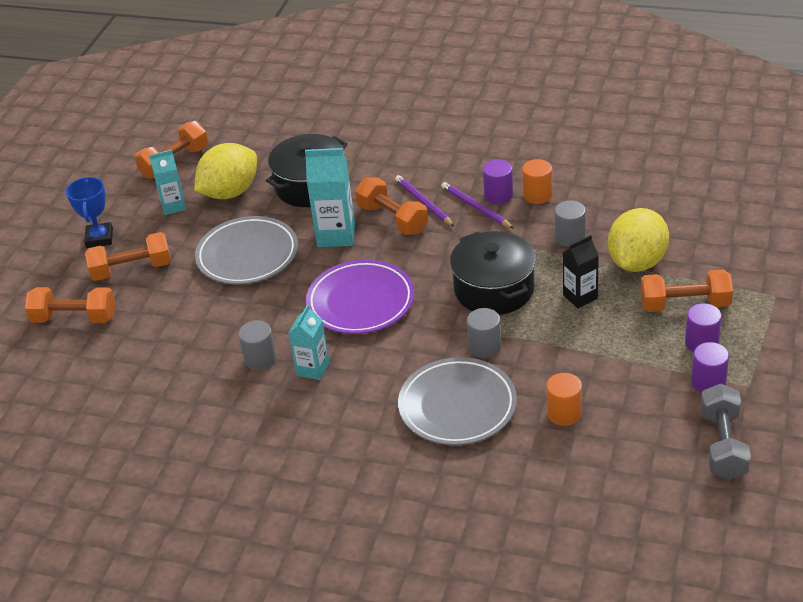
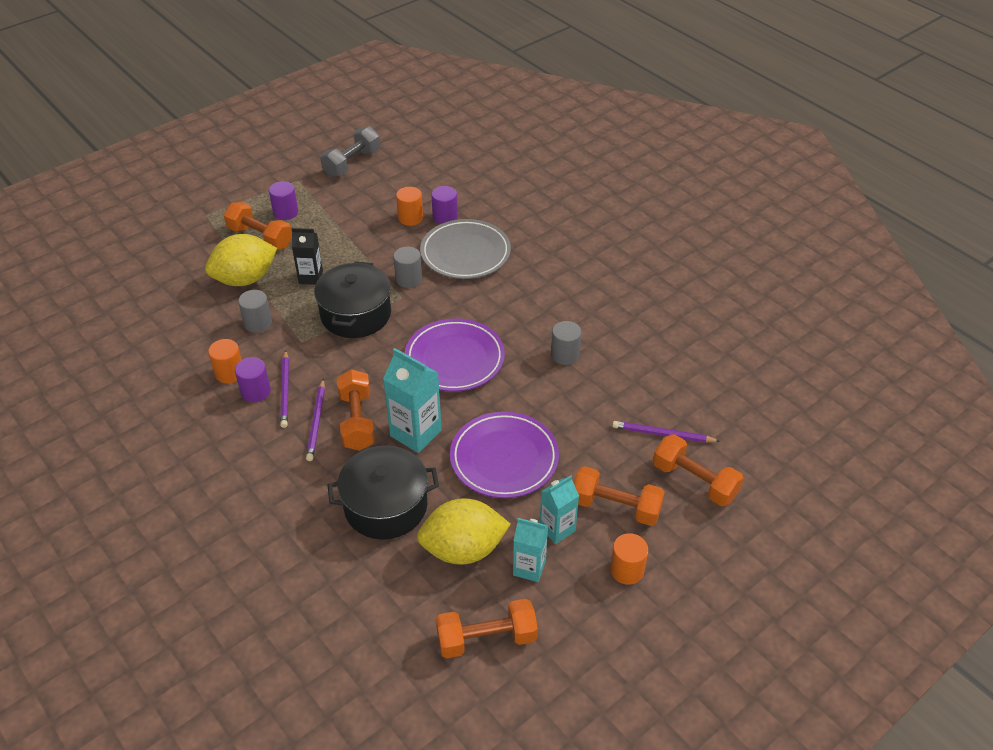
camera: 150 degrees left, 5 degrees up
blue trophy [66,177,113,248] -> orange cylinder [610,533,648,585]
grey plate [195,216,298,284] -> purple plate [450,411,559,498]
turquoise carton [288,304,329,380] -> turquoise carton moved to [540,475,579,544]
purple cylinder [691,342,729,393] -> purple cylinder moved to [431,186,458,224]
none -> purple pencil [612,421,720,443]

